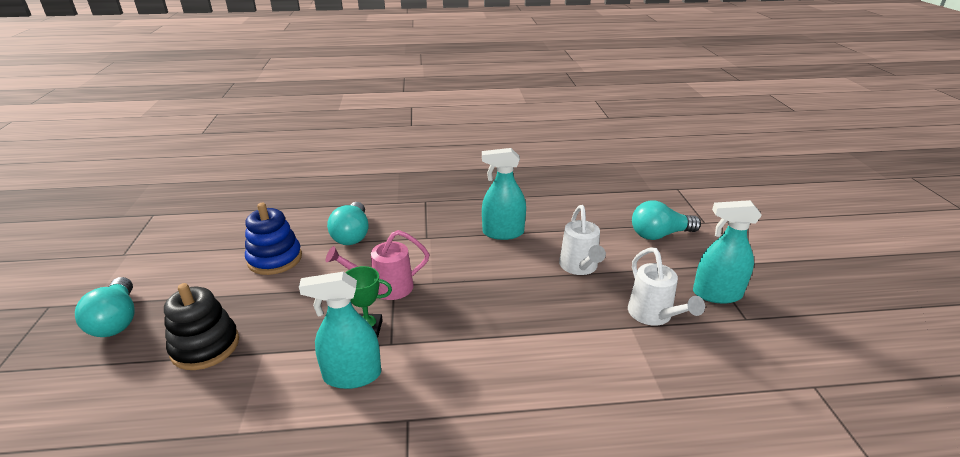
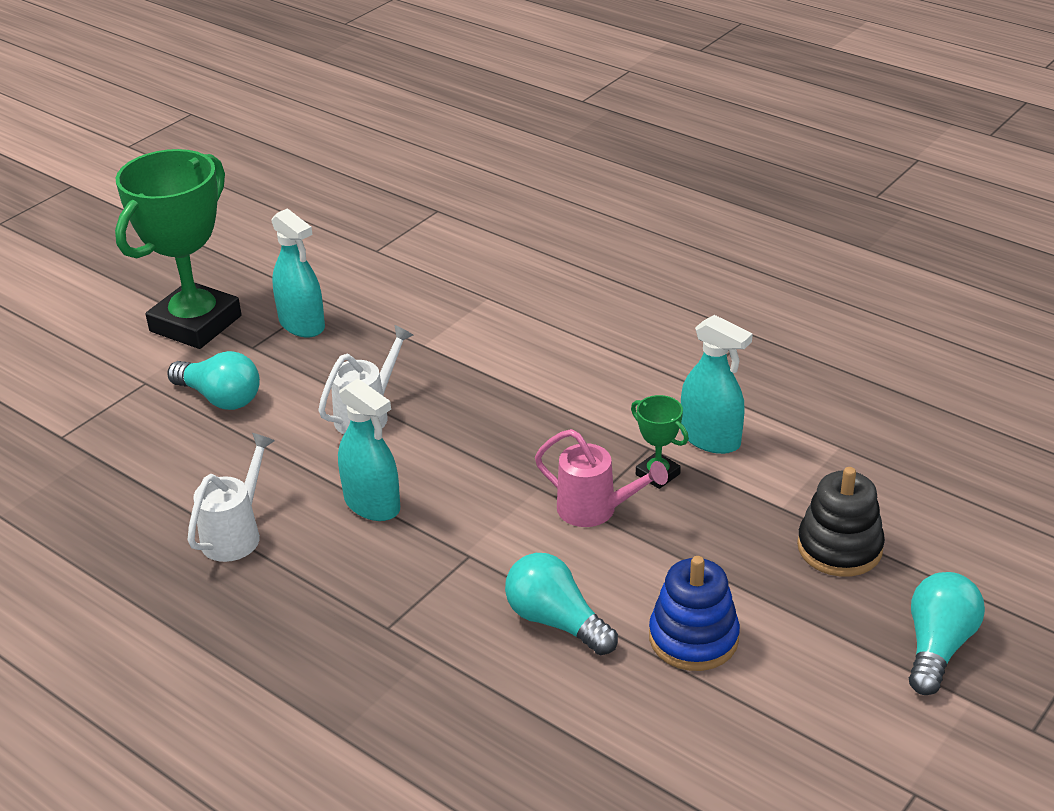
camera: 135 degrees left, 5 degrees up
turquoise light bulb [327,202,369,245] -> turquoise light bulb turned 90 degrees counterclockwise [505,553,618,655]
white watering can [628,248,705,326] -> white watering can moved to [188,433,275,562]
none -> green trophy [115,149,242,349]

